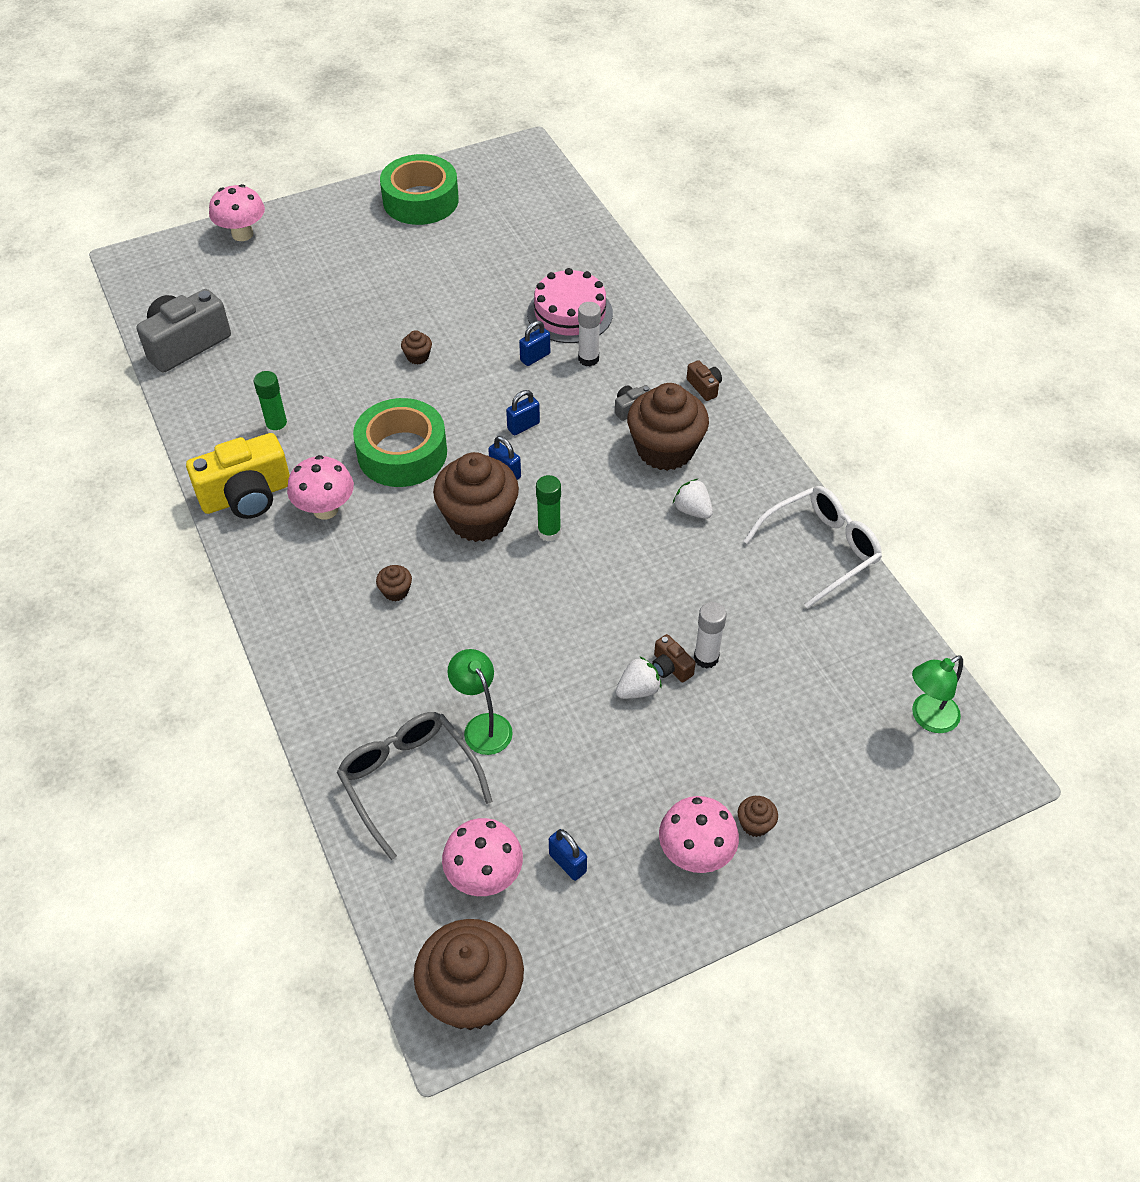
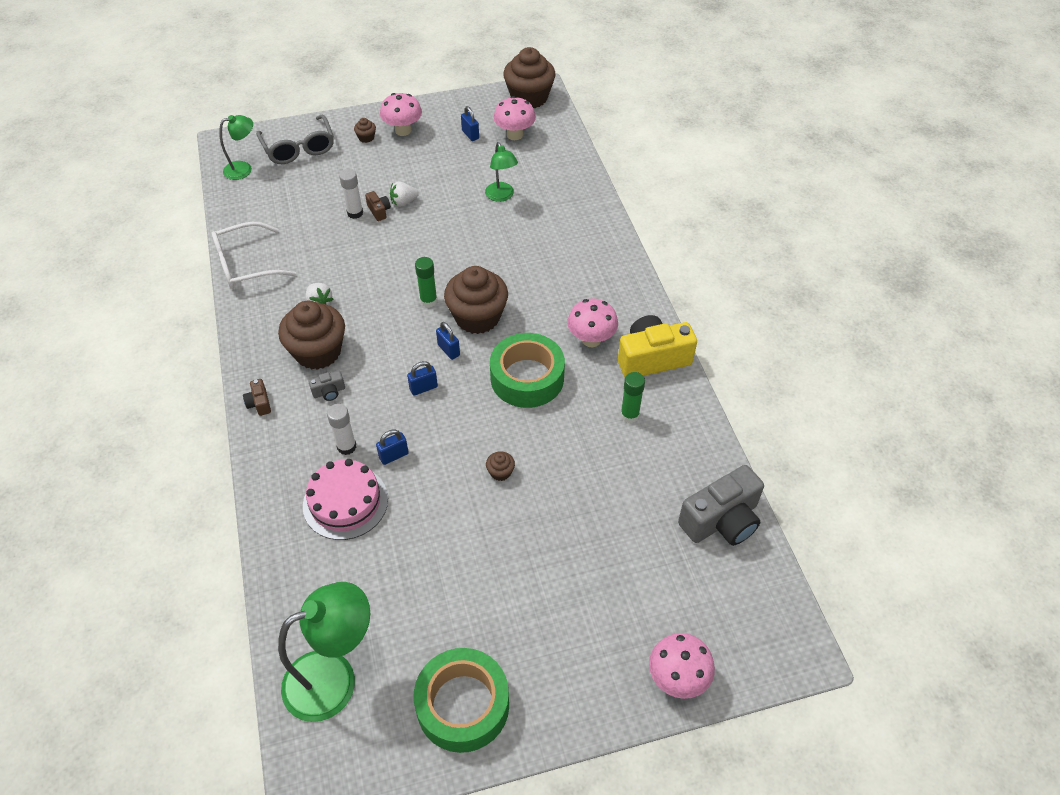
camera: 170 degrees left, 0 degrees up
grey glasses [337,712,492,860] -> grey glasses moved to [256,114,334,164]
brown cupcake [376,565,412,601] -> none
none -> green lamp [278,582,370,722]

